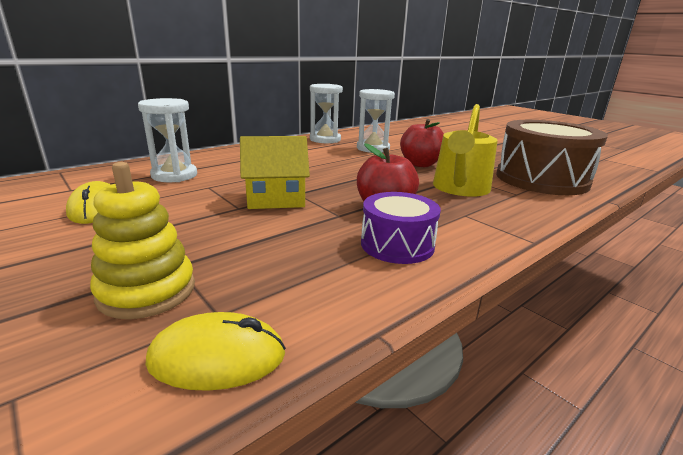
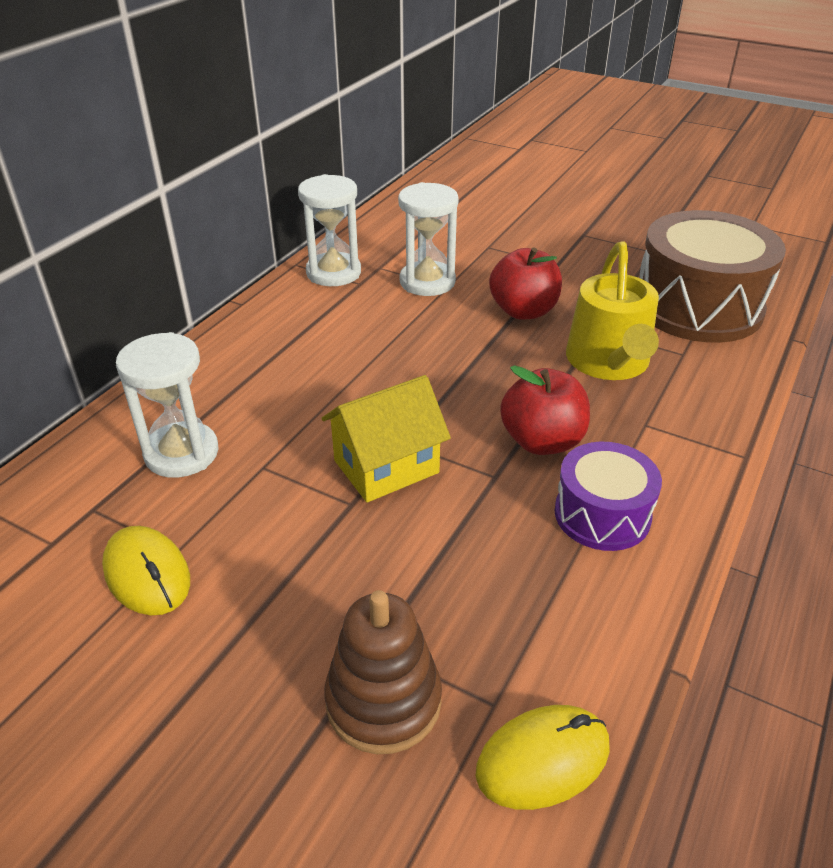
camera: 20 degrees left, 15 degrees up
yellow stacking toy [90,162,195,319] -> brown stacking toy [324,590,442,754]

